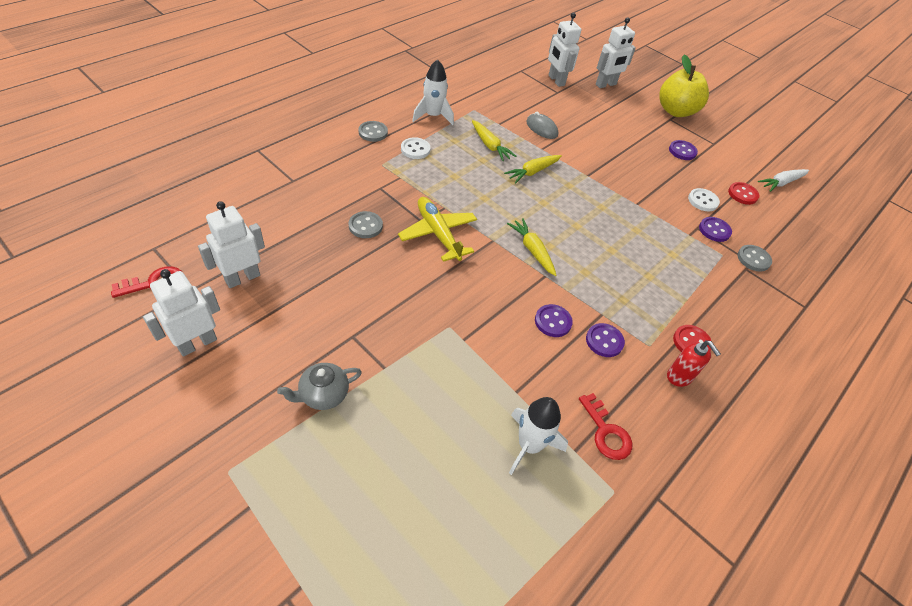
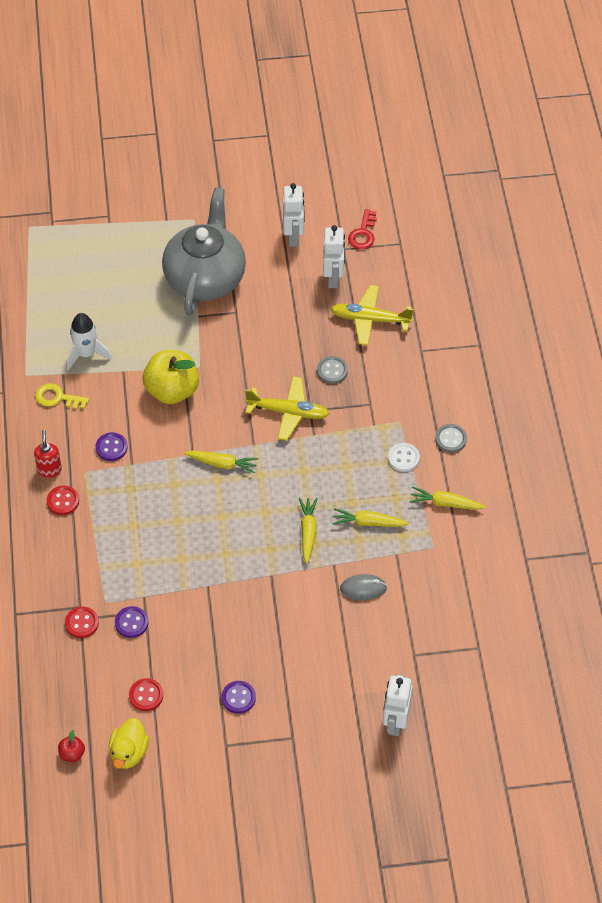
camera: 135 degrees right, 5 degrees up
grey teapot [277,363,362,410] -> grey teapot [162,187,246,316], size x2.43
white rocket [412,59,454,125] -> yellow carrot [409,486,486,510]
purple button [535,304,573,337] -> none
white robot [548,13,581,87] -> none
red key [579,393,632,460] -> yellow key [35,383,89,409]
yellow apple [659,54,709,117] -> yellow apple moved to [143,350,199,404]
red soap dispenser [667,340,721,387] -> red soap dispenser turned 75 degrees clockwise [34,430,62,478]
white button [688,188,720,211] -> none
grey button [737,245,772,272] -> red button [65,606,99,638]
white carrot [758,169,809,192] -> yellow duck [109,718,149,769]
none -> red apple [58,730,85,762]
none -> yellow plane [331,285,414,345]

